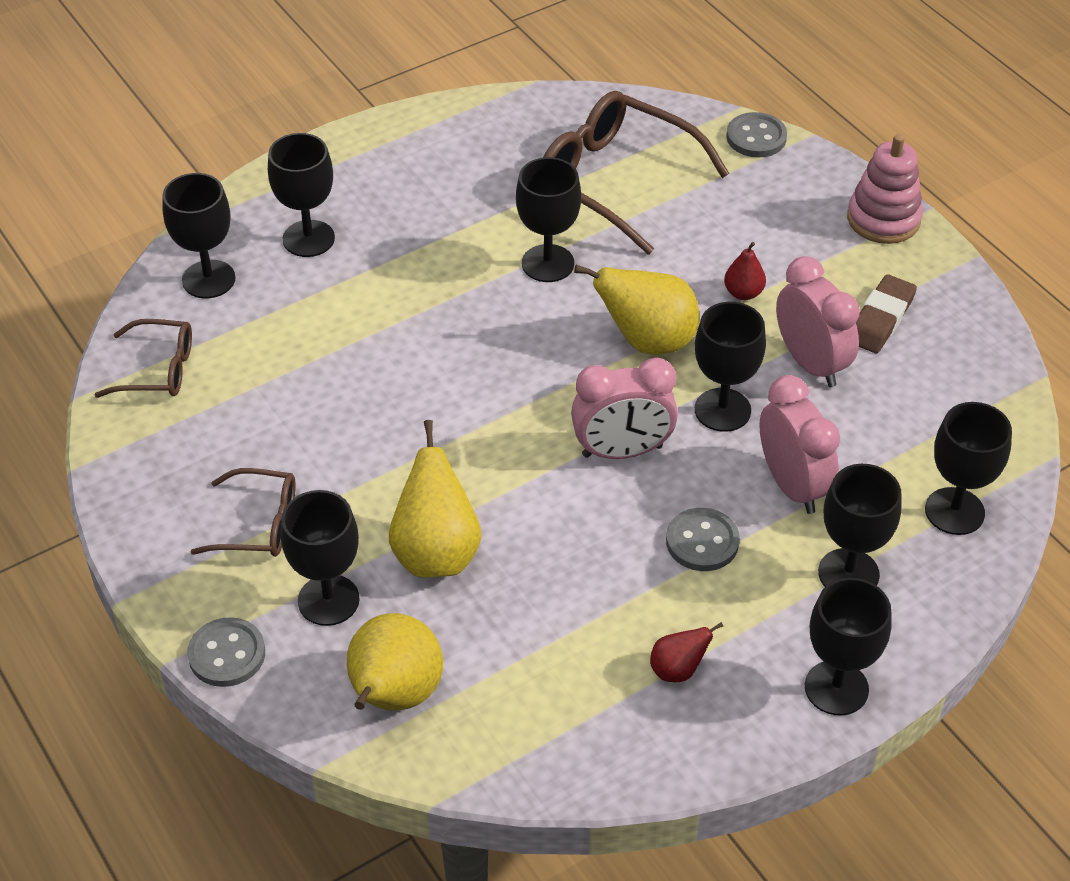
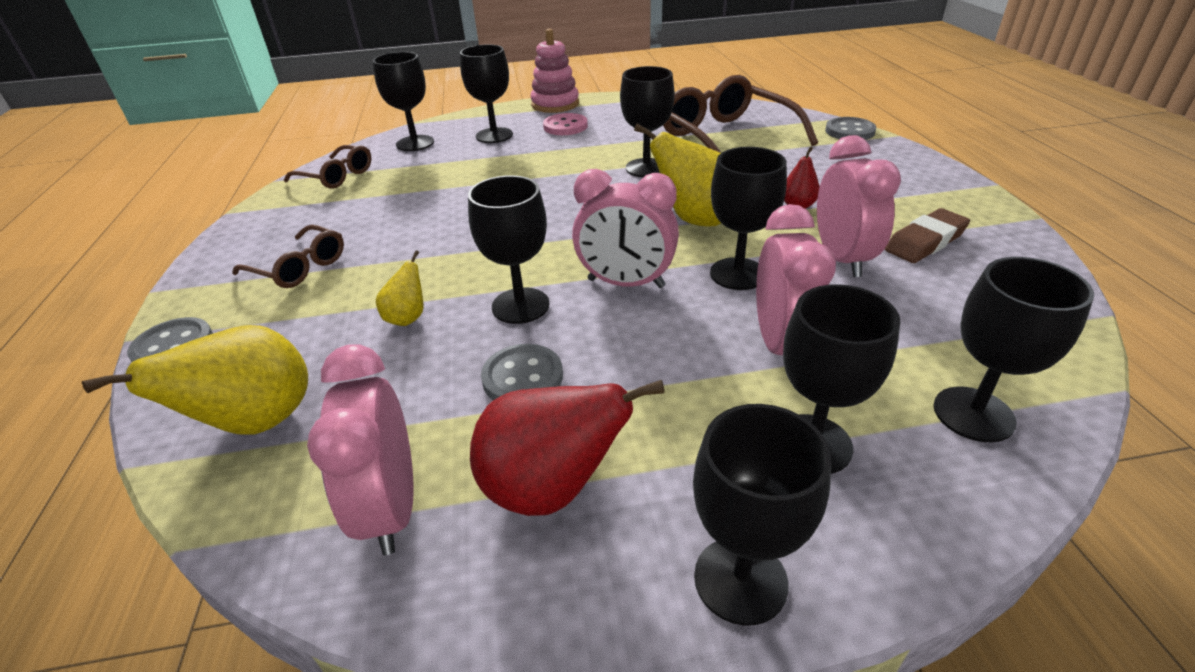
camera: 25 degrees right, 10 degrees down
black goblet [281,490,360,626] -> black goblet moved to [468,175,549,324]
yellow pear [389,420,482,577] -> yellow pear [376,250,423,326], size x0.51
red pear [650,622,723,682] -> red pear [470,380,665,516], size x1.95
grey button [666,508,740,571] -> grey button moved to [481,344,563,400]
pink stacking toy [847,134,923,244] -> pink stacking toy moved to [530,29,579,113]
none -> pink clock [307,345,414,555]
none -> pink button [543,113,588,135]

